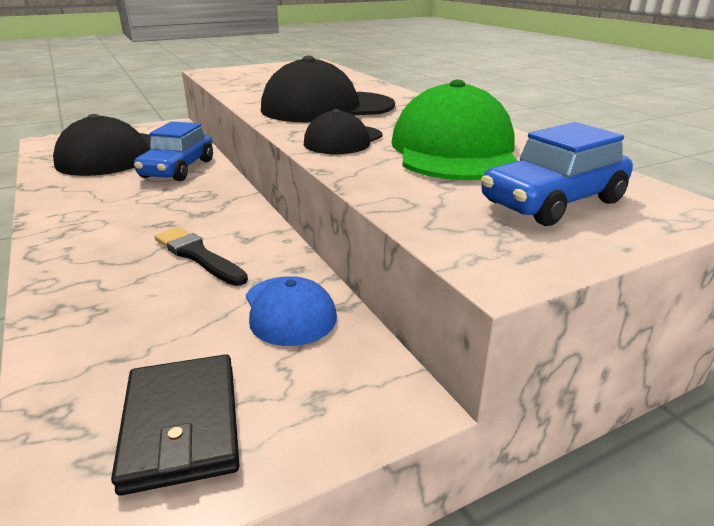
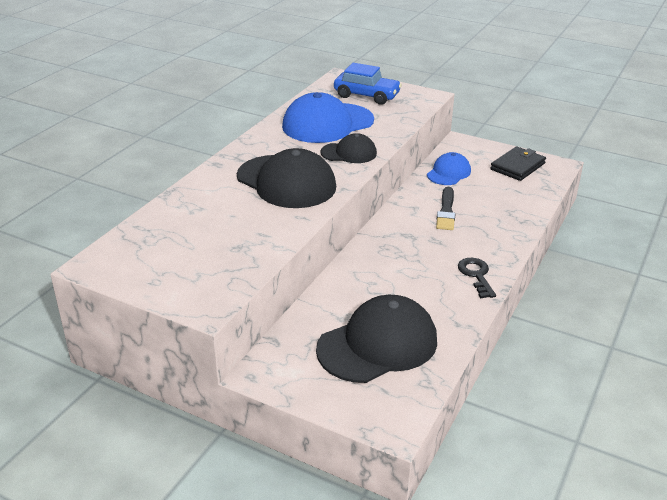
camera: 125 degrees left, 5 degrees up
blue car [134,121,213,181] -> none
green cap [391,80,517,180] -> blue cap [282,92,374,143]
none -> black key [458,258,496,298]

